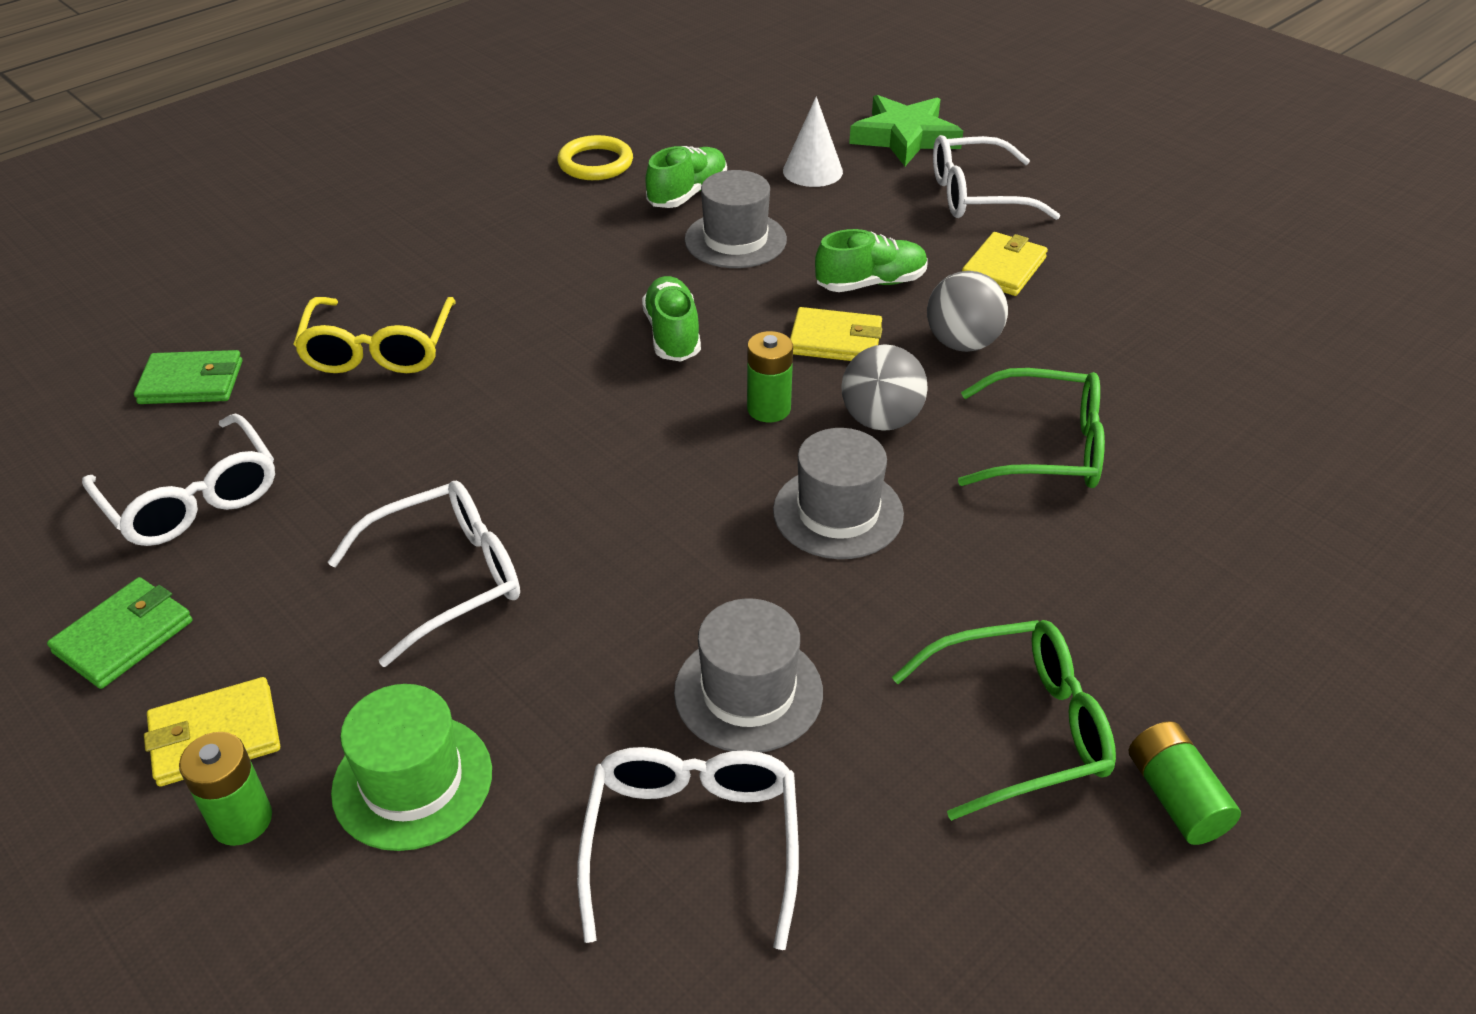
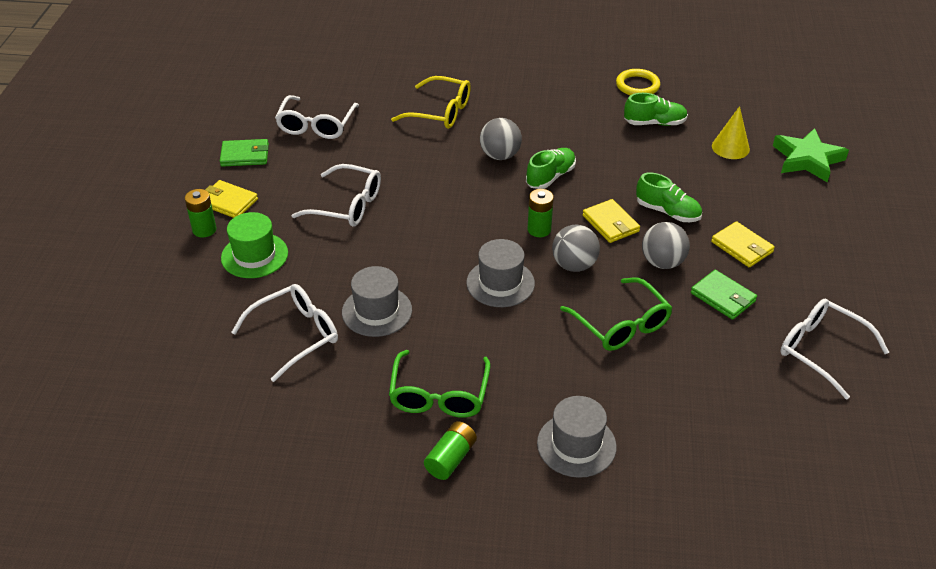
camera: 50 degrees right, 0 degrees up
green wallet [134,350,242,404] -> green wallet moved to [691,270,757,320]
yellow glasses [293,297,456,373] -> yellow glasses turned 120 degrees counterclockwise [391,76,471,129]
grey hat [685,170,787,268] -> grey hat moved to [537,396,617,478]
white cone [783,96,843,187] -> yellow cone [712,106,750,159]
green glasses [892,620,1116,821] -> green glasses turned 60 degrees clockwise [389,350,490,418]
white glasses [933,135,1060,220] -> white glasses moved to [780,299,889,399]
yellow wallet [962,232,1048,296] -> yellow wallet turned 60 degrees clockwise [711,221,775,267]
none -> grey ball [480,118,522,160]

